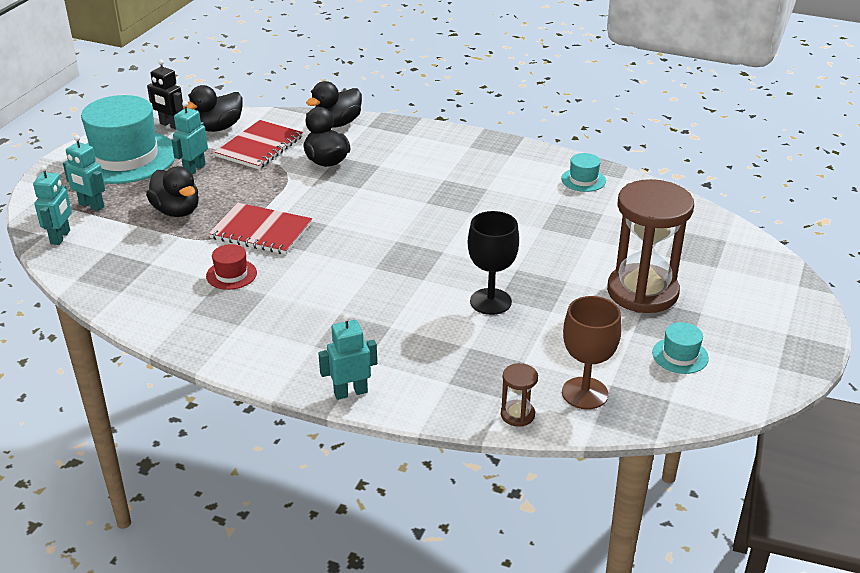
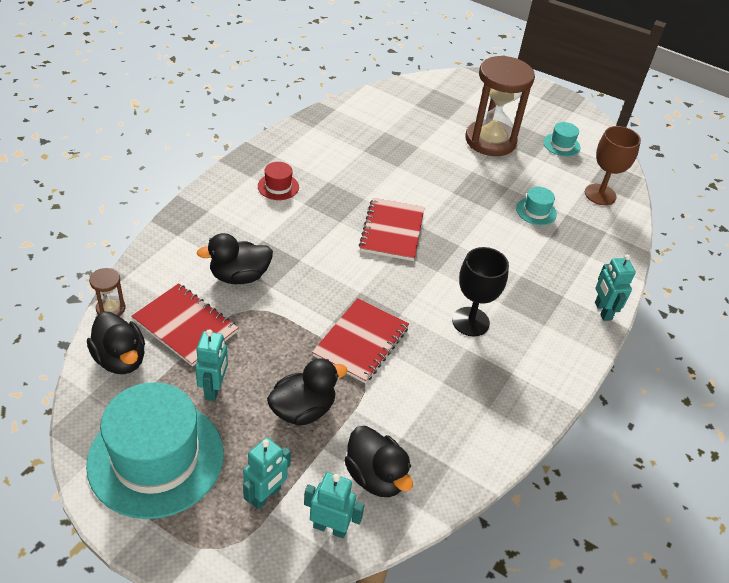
camera: 85 degrees left, 10 degrees up
black robot [147,59,184,130] -> none
turquoise robot [171,101,208,175] -> turquoise robot turned 120 degrees counterclockwise [195,329,228,401]
red hat [206,244,257,290] -> red hat moved to [258,162,299,200]
black duck [306,81,362,128] -> black duck moved to [344,426,413,497]
black goblet [468,211,519,315] -> black goblet moved to [452,247,509,336]
brown hourglass [501,363,538,427] -> brown hourglass moved to [89,268,125,316]
turquoise hat [561,153,606,192] -> turquoise hat moved to [516,187,557,225]
none -> red notebook [359,198,425,261]

